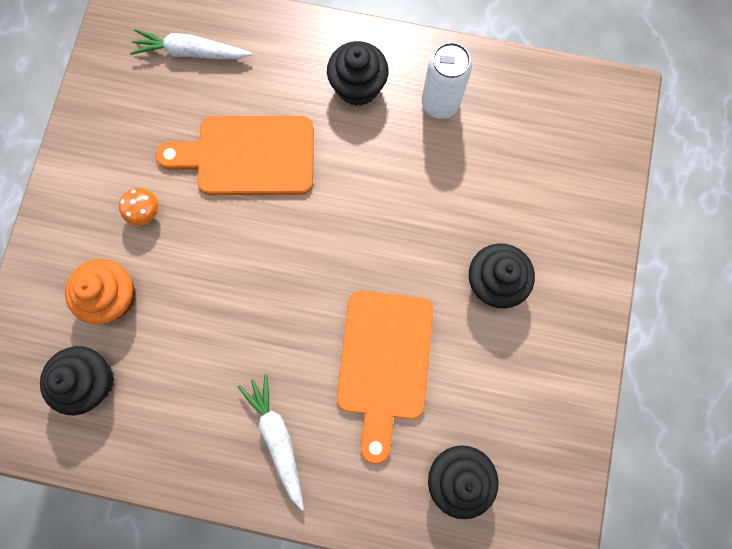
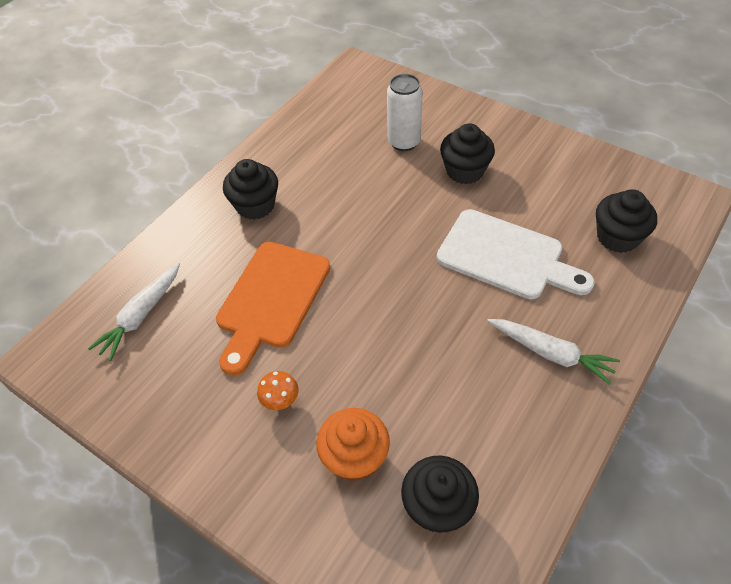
camera: 65 degrees left, 25 degrees down
white carrot [238,374,304,511] -> white carrot turned 150 degrees counterclockwise [487,319,620,385]
orange cutting board [337,291,433,464] -> white cutting board [437,209,595,299]
white can [422,42,472,119] -> white can moved to [387,74,423,151]

